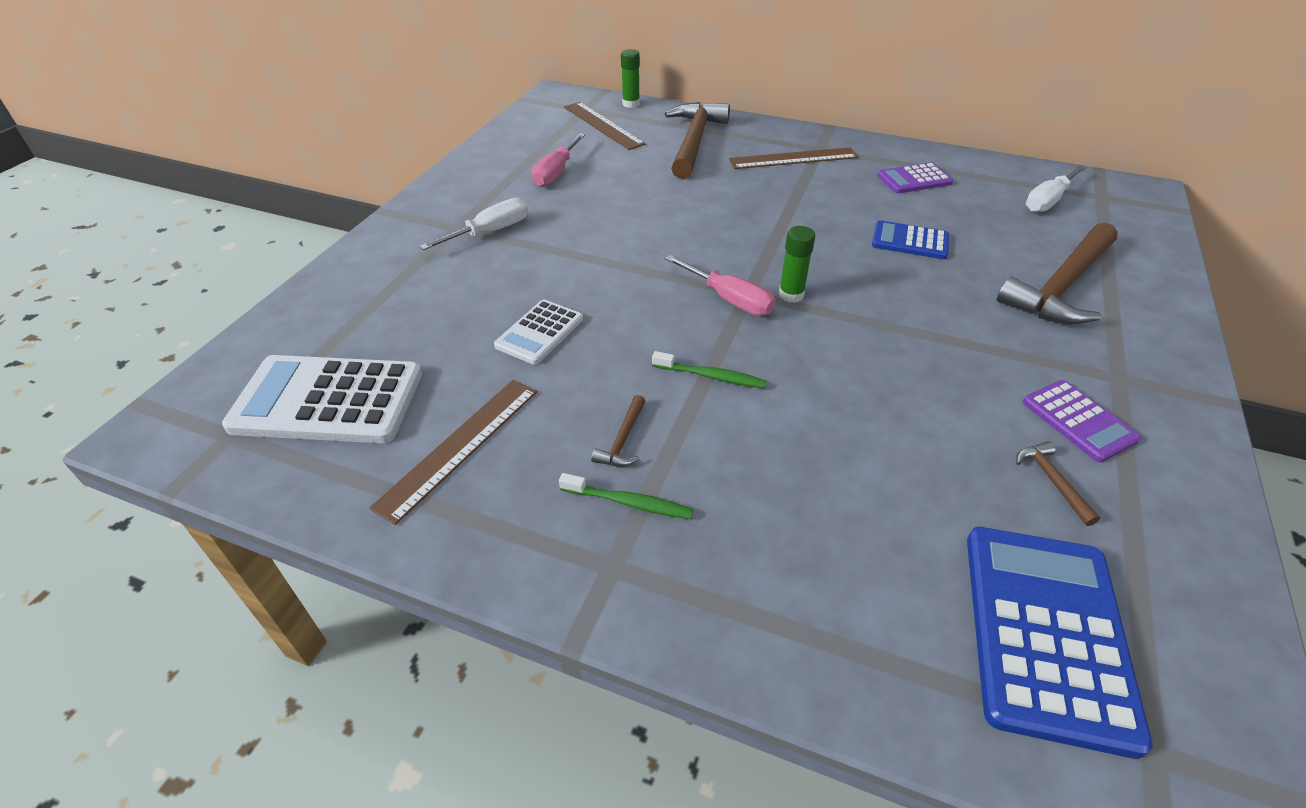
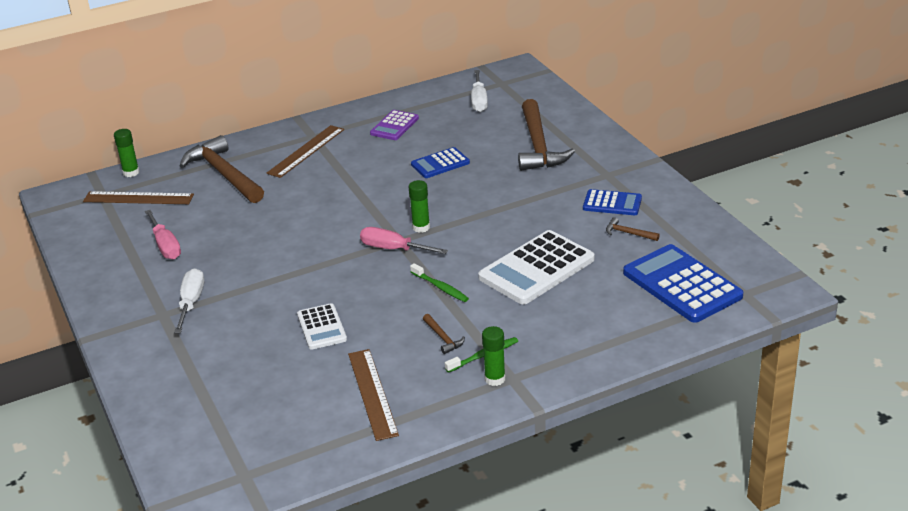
camera: 45 degrees left, 10 degrees down
white calculator [222,355,422,443] -> white calculator moved to [478,230,595,305]
green toothbrush [652,351,767,389] -> green toothbrush turned 75 degrees clockwise [410,263,469,302]
pink screwdriver [665,255,775,316] -> pink screwdriver turned 150 degrees counterclockwise [360,227,448,254]
purple calculator [1023,380,1141,462] -> blue calculator [583,189,642,215]
none -> green glue stick [482,326,505,386]

